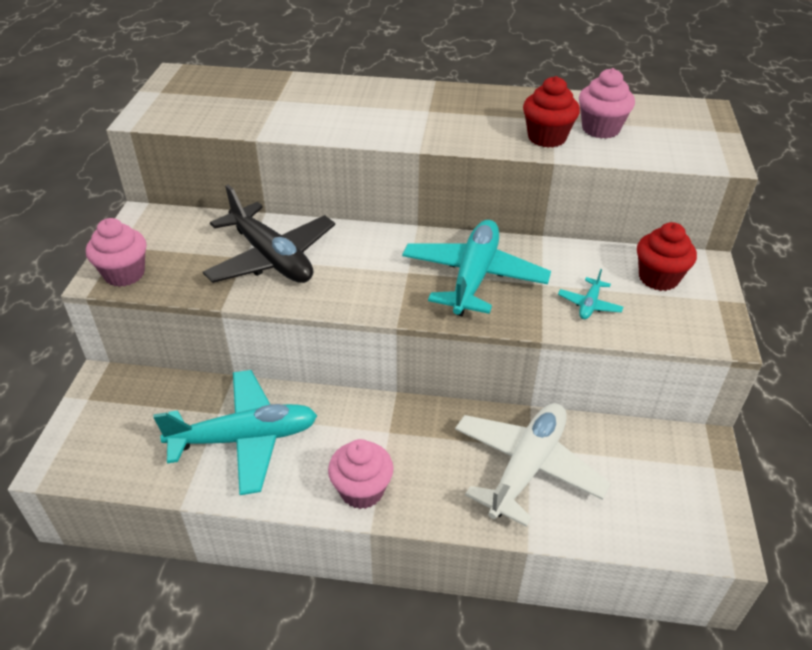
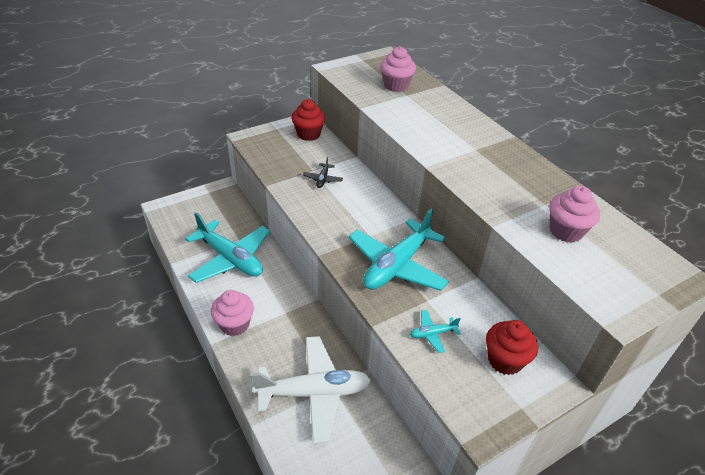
camera: 50 degrees right, 0 degrees up
pink cupcake [86,218,146,287] -> pink cupcake moved to [380,46,416,92]
black plane [203,185,335,283] -> black plane [303,157,343,188], size x0.42
turquoise plane [402,220,551,316] -> turquoise plane turned 150 degrees clockwise [349,208,449,291]
red cupcake [523,76,580,148] -> red cupcake moved to [291,99,326,141]

